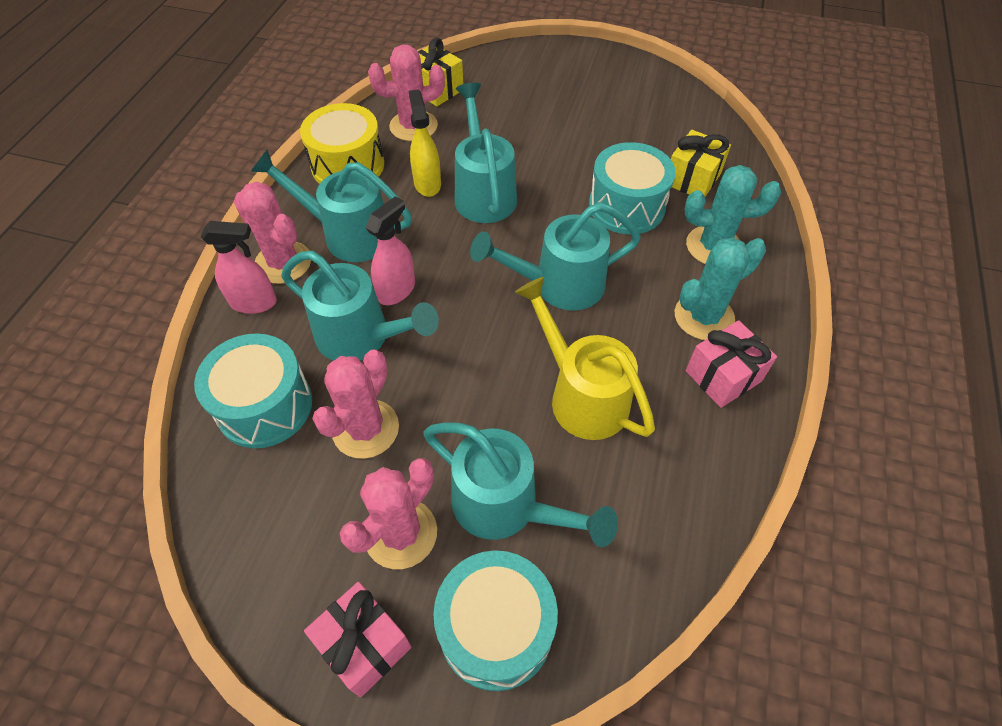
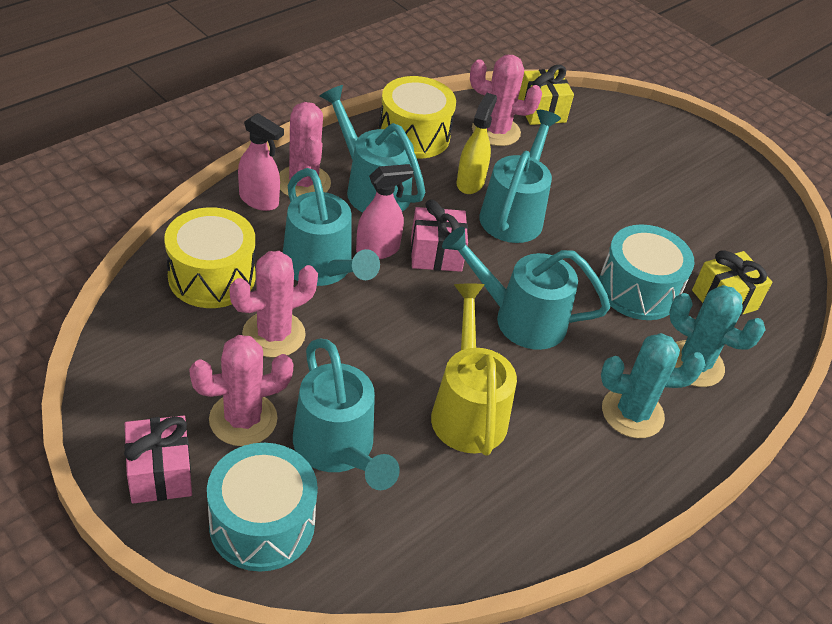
camera: 25 degrees right, 10 degrees down
turquoise drum [194,333,312,448] -> yellow drum [164,207,255,308]
pink gift [686,320,777,408] -> pink gift moved to [411,200,468,272]

